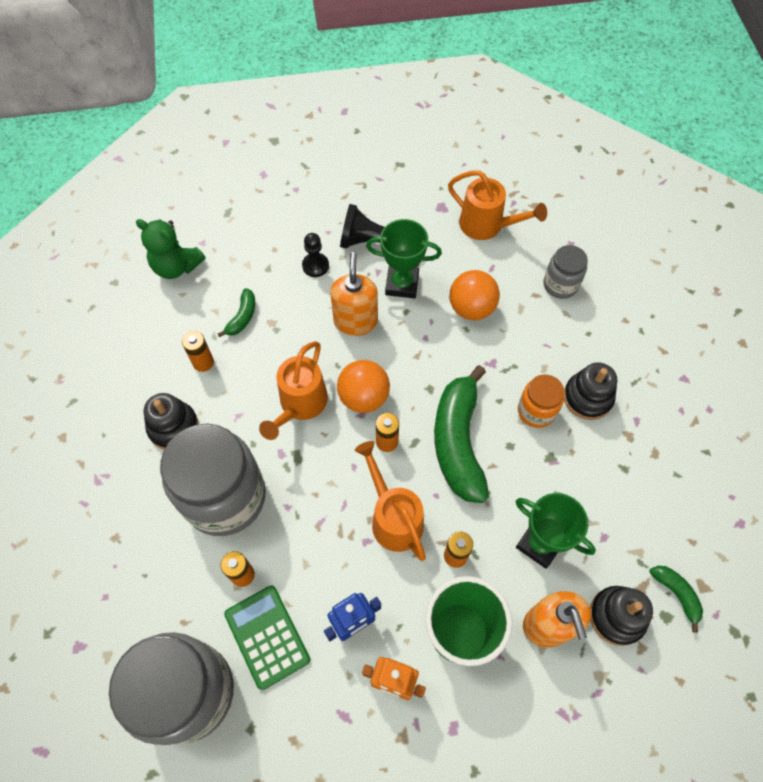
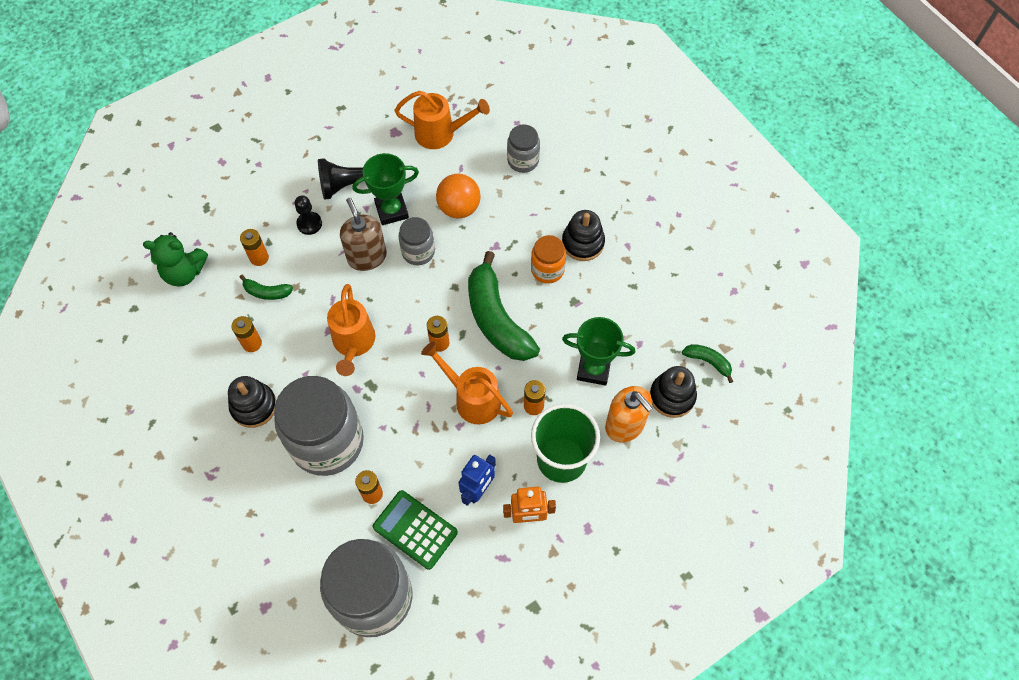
camera: 25 degrees left, 0 degrees up
green banana [217,288,255,337] -> green banana turned 105 degrees clockwise [240,275,293,300]
orange soap dispenser [330,252,378,336] -> brown soap dispenser [340,198,387,271]
orange ball [337,360,390,413] -> none
none -> orange battery [240,229,269,266]
none -> grey jar [398,217,435,265]

